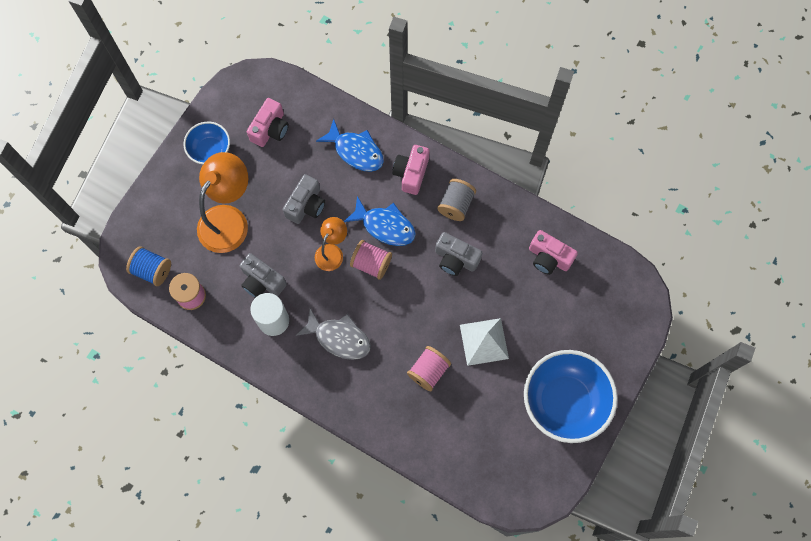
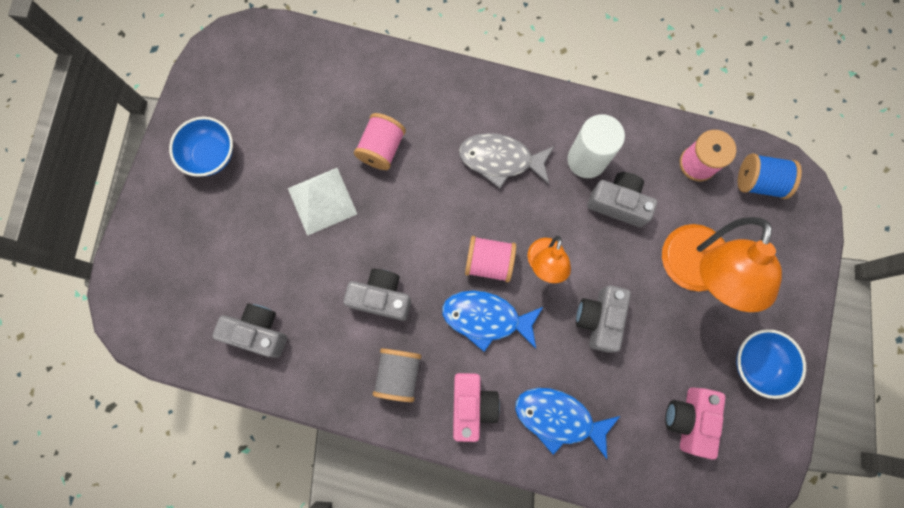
camera: 165 degrees right, 5 degrees up
blue bowl [524,350,618,443] -> blue bowl [169,117,233,177], size x0.55
pink camera [529,230,578,275] -> grey camera [212,303,287,357]

